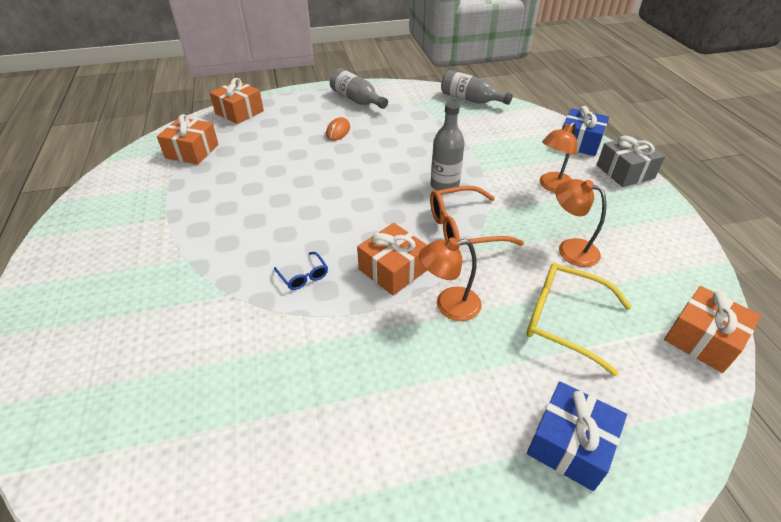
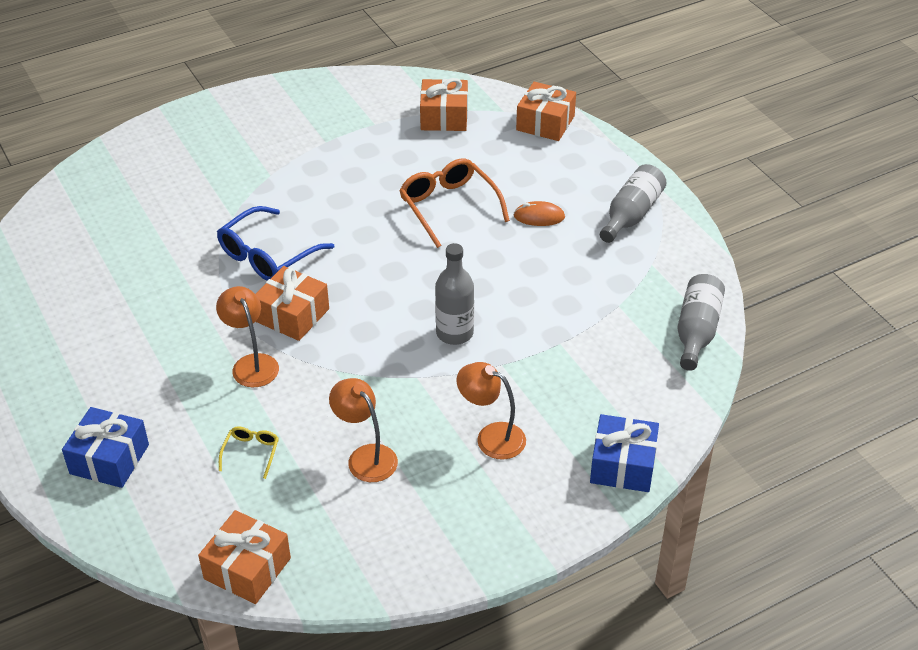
camera: 75 degrees right, 0 degrees up
blue glasses [274,252,328,290] -> blue glasses [217,206,334,281], size x2.01
orange glasses [430,186,524,249] -> orange glasses moved to [399,158,510,248]
yellow glasses [526,263,632,376] -> yellow glasses [219,427,279,479], size x0.50
orange lamp [555,179,606,267] -> orange lamp turned 60 degrees counterclockwise [329,378,398,482]
grey gift [597,136,665,187] -> none

